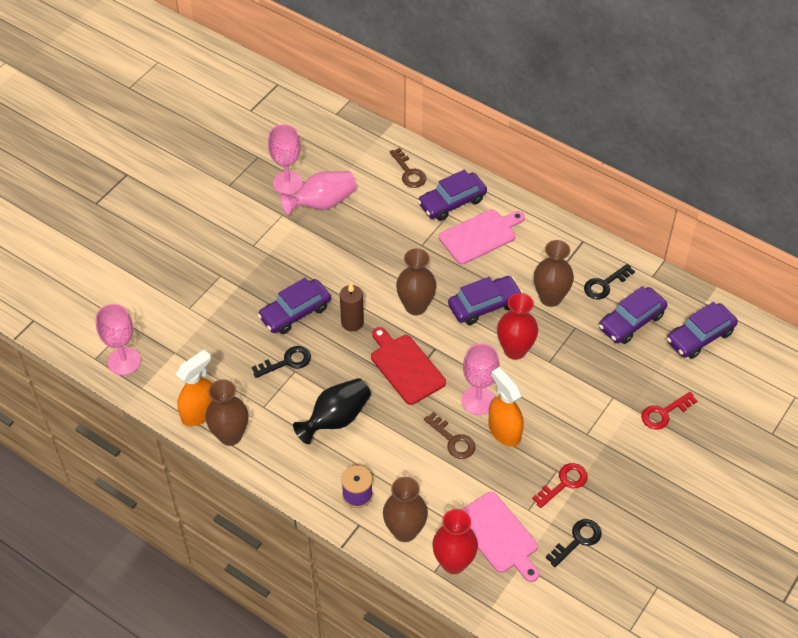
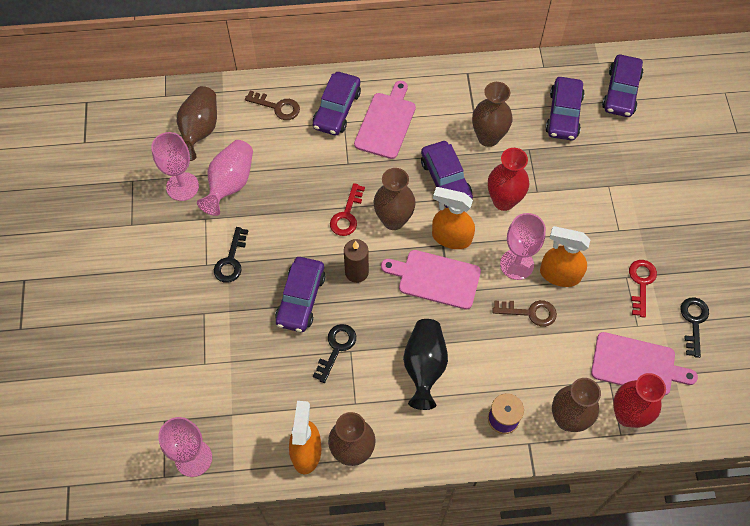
camera: 40 degrees left, 10 degrees up
red cutting board [371,327,446,405] -> pink cutting board [381,250,481,310]
purple car [448,276,523,325] -> purple car turned 135 degrees clockwise [421,141,473,208]
black key [584,264,635,299] -> black key moved to [214,227,248,283]
red key [641,392,697,430] -> red key moved to [330,183,365,236]
none -> brown vase [176,86,217,161]
none -> orange spray bottle [432,187,475,249]

